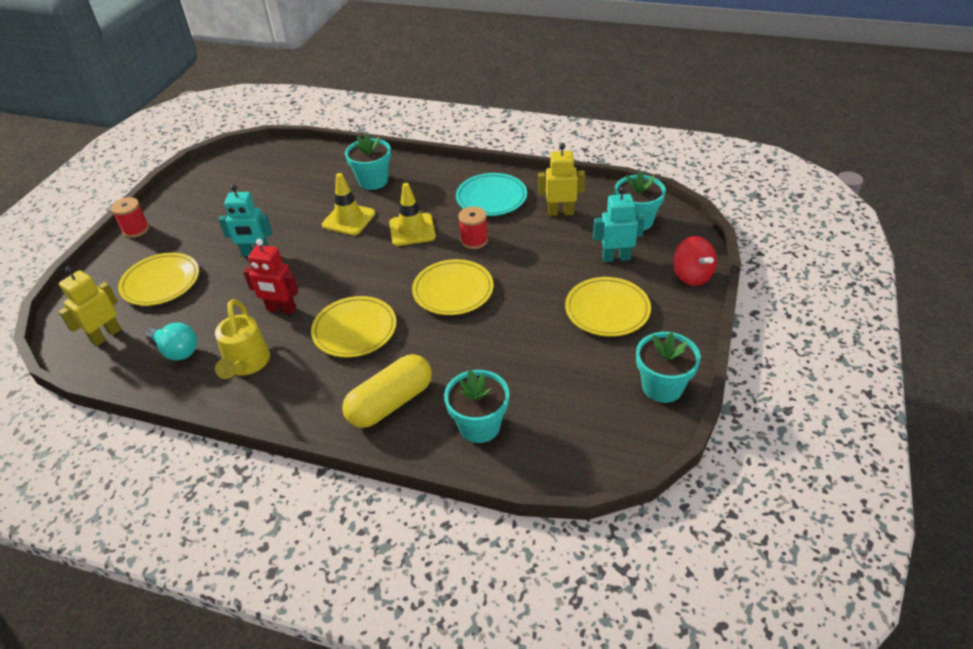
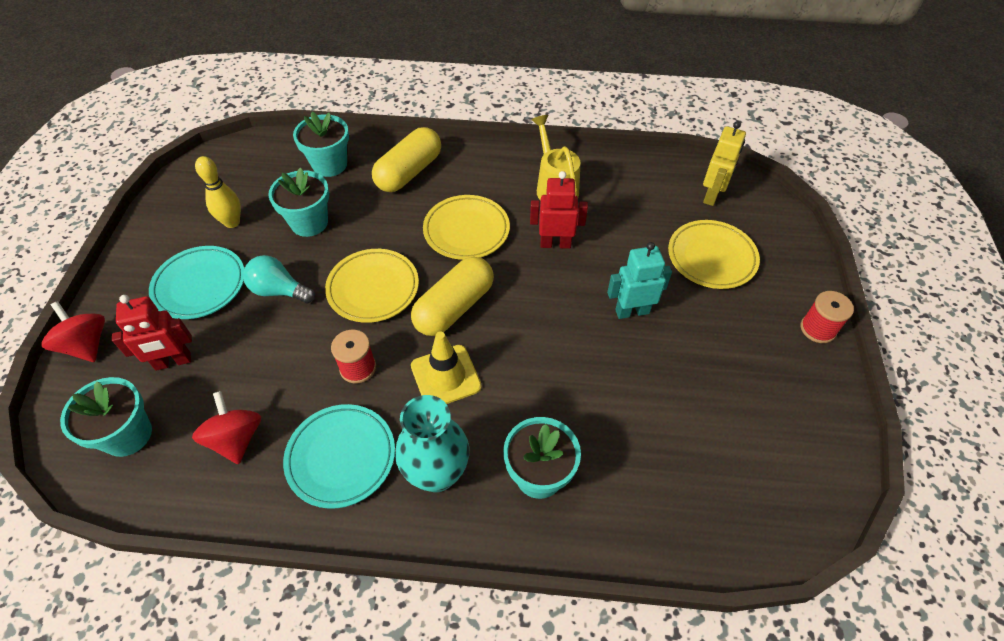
camera: 165 degrees right, 10 degrees up
turquoise light bulb [146,322,197,361] -> turquoise light bulb moved to [243,255,315,303]
yellow traffic cone [322,173,375,236] -> none
yellow robot [538,143,585,216] -> red spinning top [192,391,261,464]
yellow plate [565,277,651,337] -> turquoise plate [149,246,244,319]
turquoise robot [593,187,645,262] -> red robot [112,295,192,371]
turquoise flower pot [636,332,701,403] -> turquoise flower pot moved to [269,168,329,237]
none -> yellow bowling pin [195,156,241,228]
none -> turquoise vase [395,395,469,492]
none -> yellow capsule [411,257,494,336]

